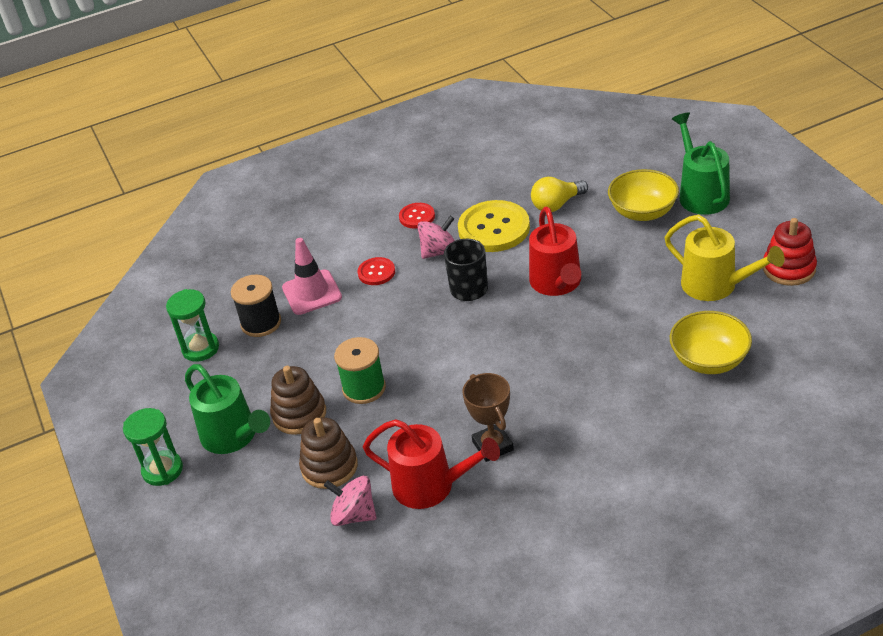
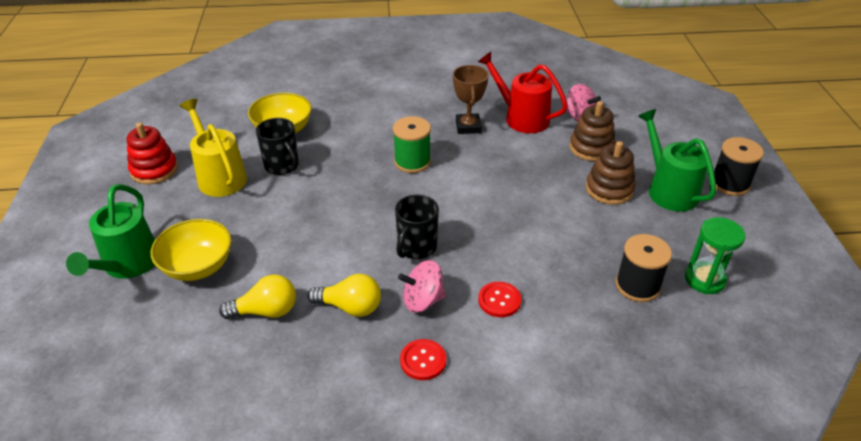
camera: 165 degrees left, 0 degrees up
green hourglass [123,408,183,486] -> black spool [714,137,764,196]
pink traffic cone [282,238,342,315] -> none
green spool [334,337,386,404] -> green spool moved to [393,116,431,173]
yellow button [458,200,530,252] -> yellow light bulb [307,274,381,317]
red watering can [529,206,581,296] -> none
none -> black mug [256,118,299,175]

